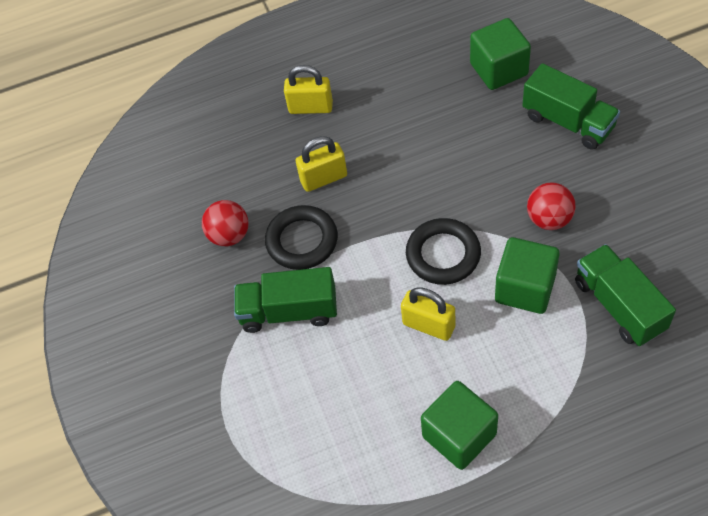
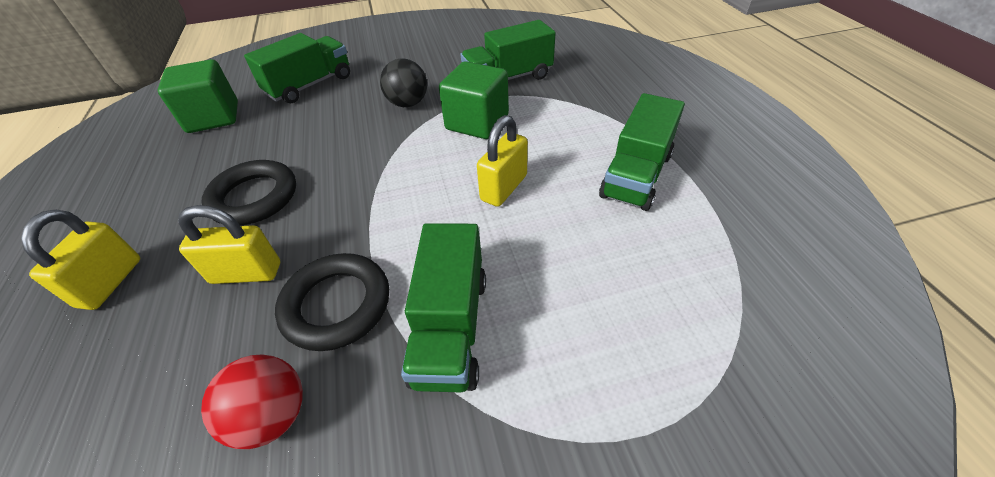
camera: 90 degrees left, 10 degrees down
yellow padlock [295,136,347,192] -> yellow padlock turned 75 degrees counterclockwise [178,205,280,284]
black ring [406,218,481,285] -> black ring moved to [201,160,296,225]
green cube [421,381,498,470] -> green truck [599,93,685,211]
red ball [527,182,576,230] -> black ball [380,58,427,107]

